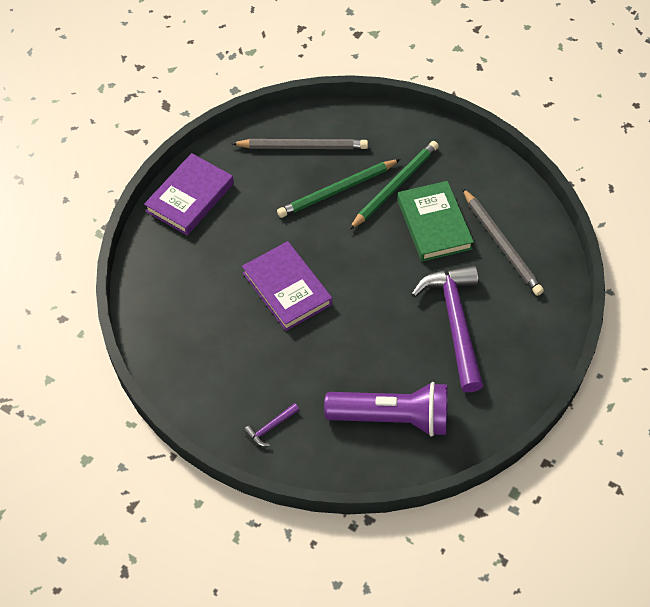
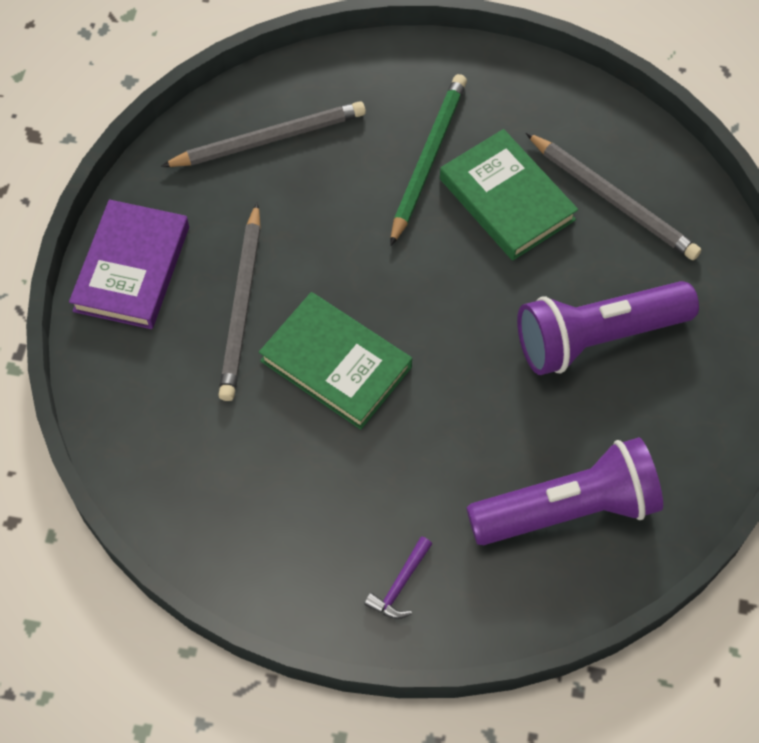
camera: 20 degrees left, 5 degrees up
purple book [242,241,332,331] -> green book [259,292,412,430]
green pencil [277,159,401,218] -> none
purple hammer [411,265,483,393] -> purple flashlight [517,281,699,375]
none -> grey pencil [218,202,261,401]

